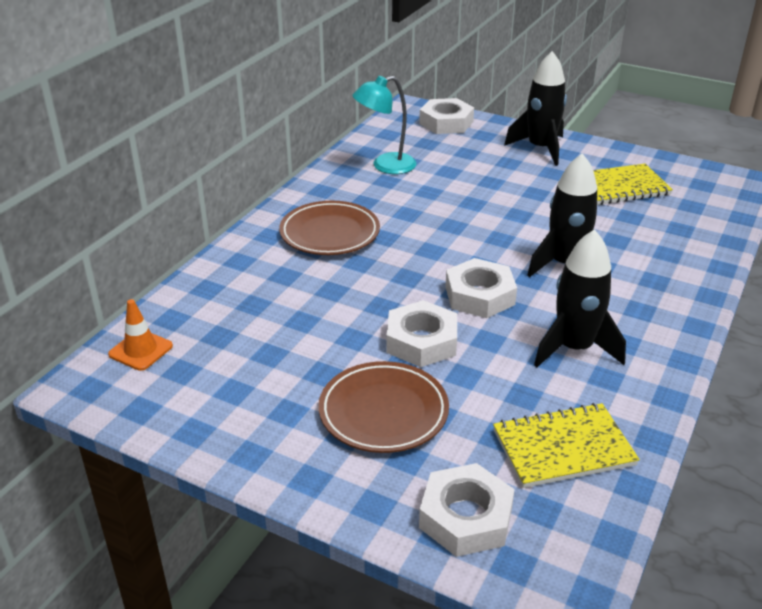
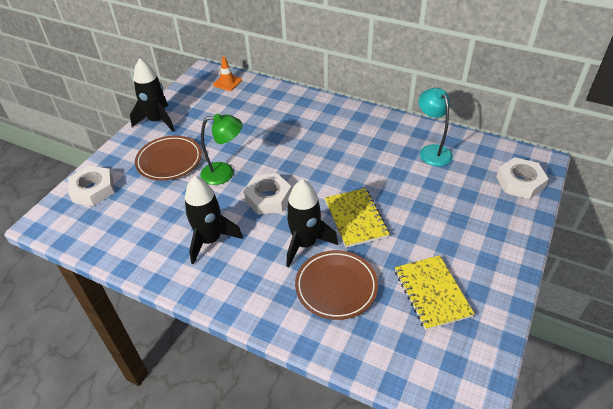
camera: 90 degrees right, 10 degrees up
brown plate [279,201,380,255] -> brown plate moved to [295,250,378,320]
white nut [387,300,457,367] -> green lamp [200,113,242,185]
yellow notebook [493,403,640,488] -> yellow notebook moved to [325,188,390,248]
black rocket [504,51,567,166] -> black rocket moved to [130,58,175,132]

